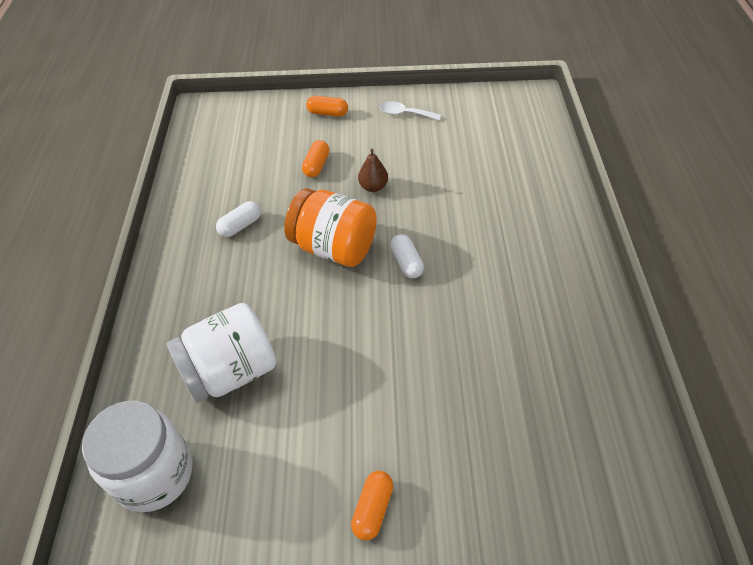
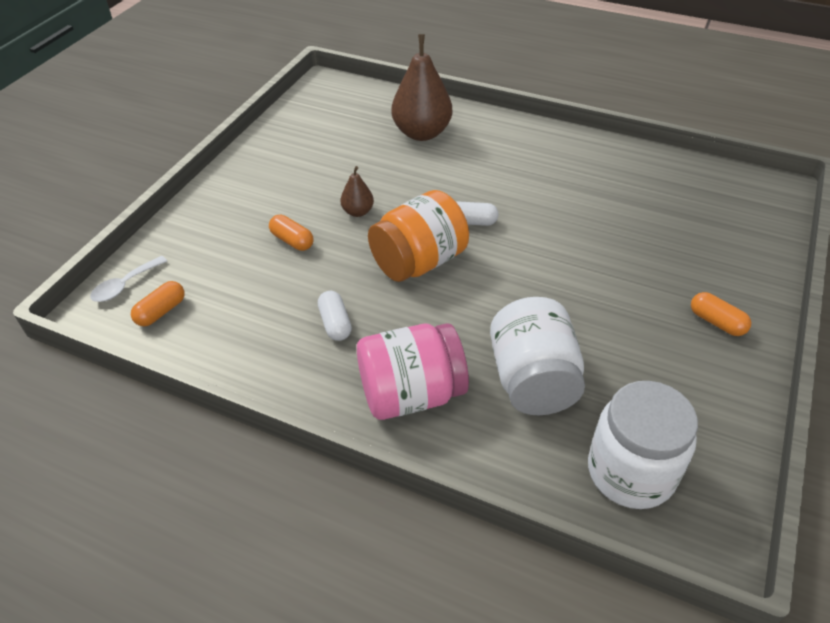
camera: 65 degrees left, 5 degrees down
orange capsule [306,96,348,117] -> orange capsule moved to [131,281,185,326]
white spoon [380,101,441,120] -> white spoon moved to [90,256,167,302]
none -> pink jar [357,323,469,420]
none -> brown pear [391,34,452,141]

